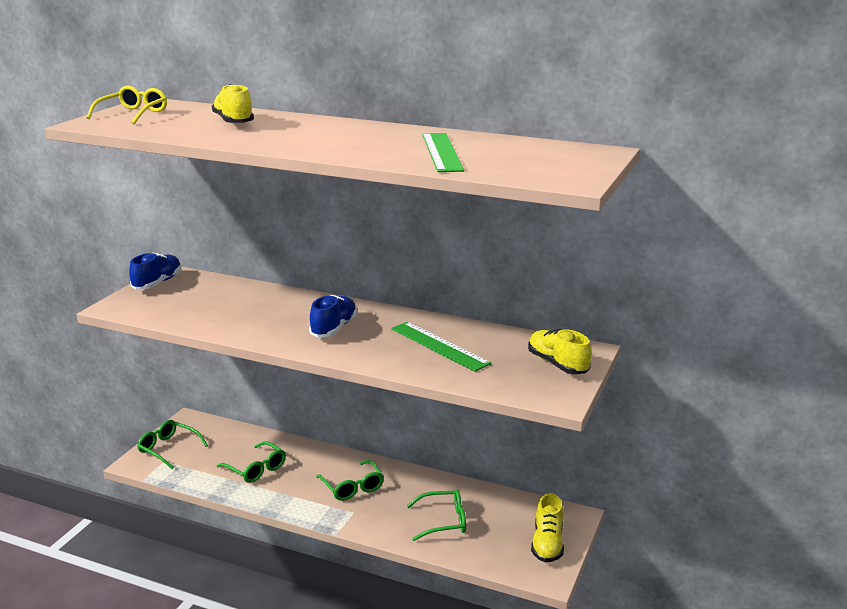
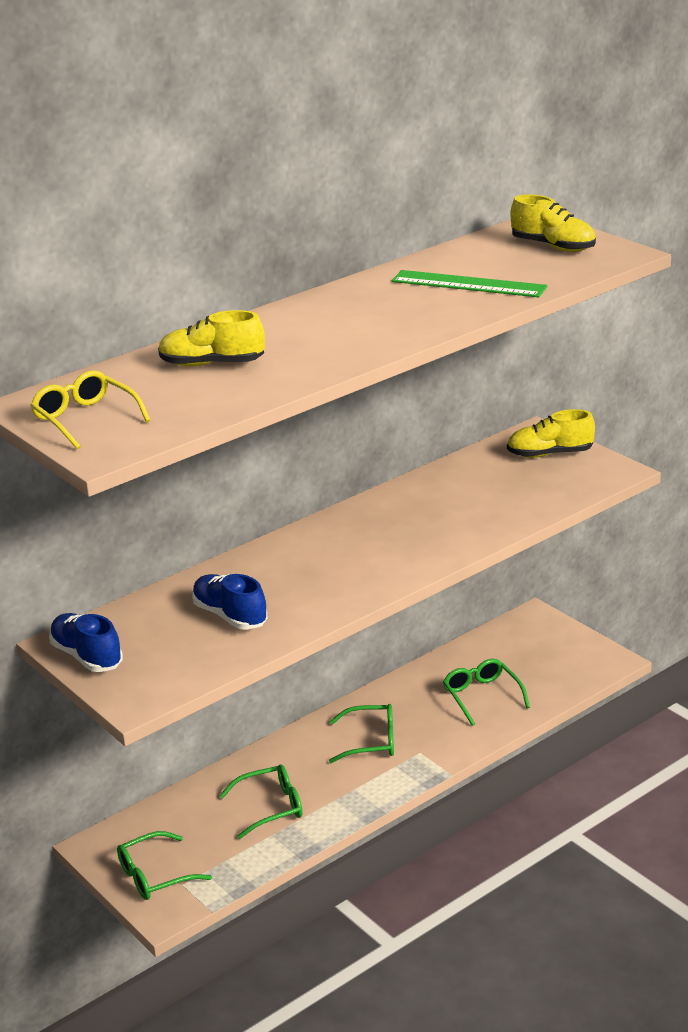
camera: 60 degrees left, 5 degrees up
blue shoe [309,295,357,337] -> blue shoe moved to [192,574,268,630]
green ruler [391,322,492,371] -> none
green glasses [407,489,466,541] -> green glasses turned 45 degrees counterclockwise [443,659,530,726]
yellow shoe [531,493,564,563] -> yellow shoe moved to [510,194,596,252]

